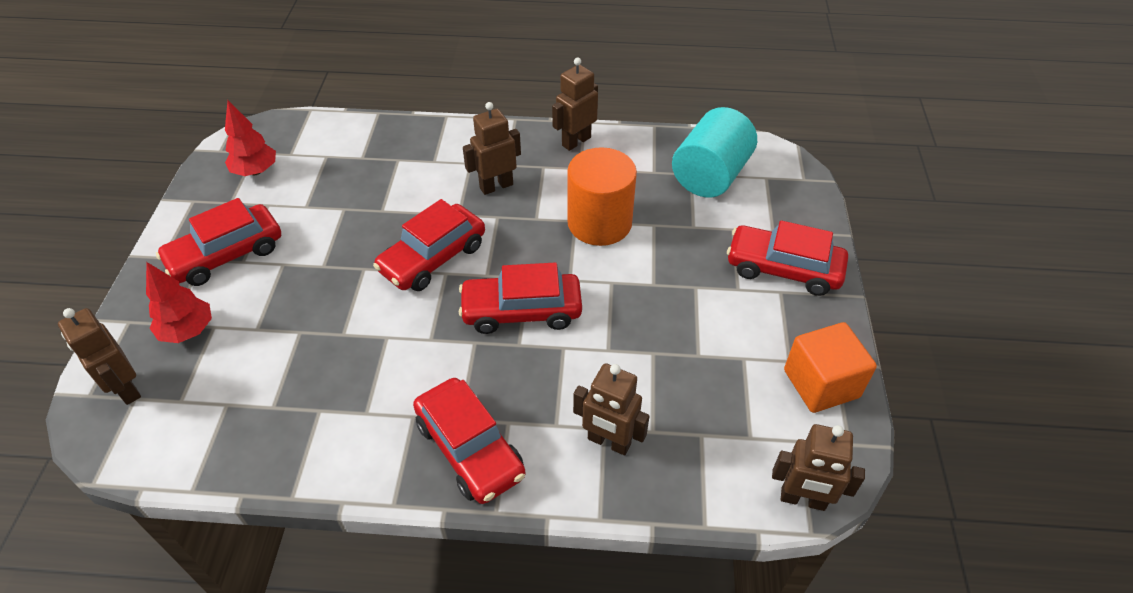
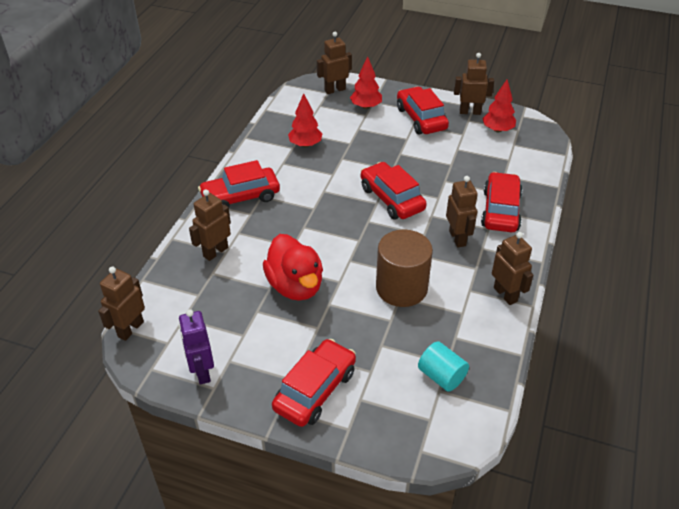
camera: 105 degrees right, 5 degrees down
red car [459,263,582,334] -> red car moved to [481,172,523,232]
orange cylinder [567,147,637,246] -> brown cylinder [376,230,433,307]
turquoise cylinder [672,107,757,197] -> turquoise cylinder [418,341,469,392], size x0.59
orange cube [784,322,877,413] -> purple robot [179,309,214,385]
none -> red duck [263,234,323,301]
none -> red tree [288,93,323,147]
none -> brown robot [454,53,494,115]

